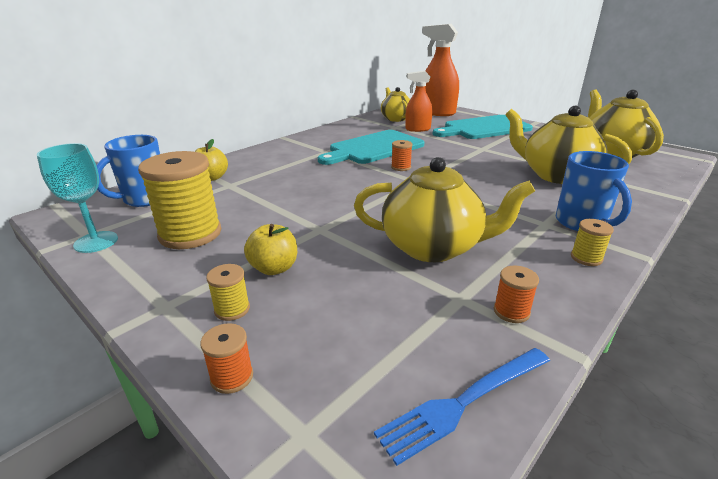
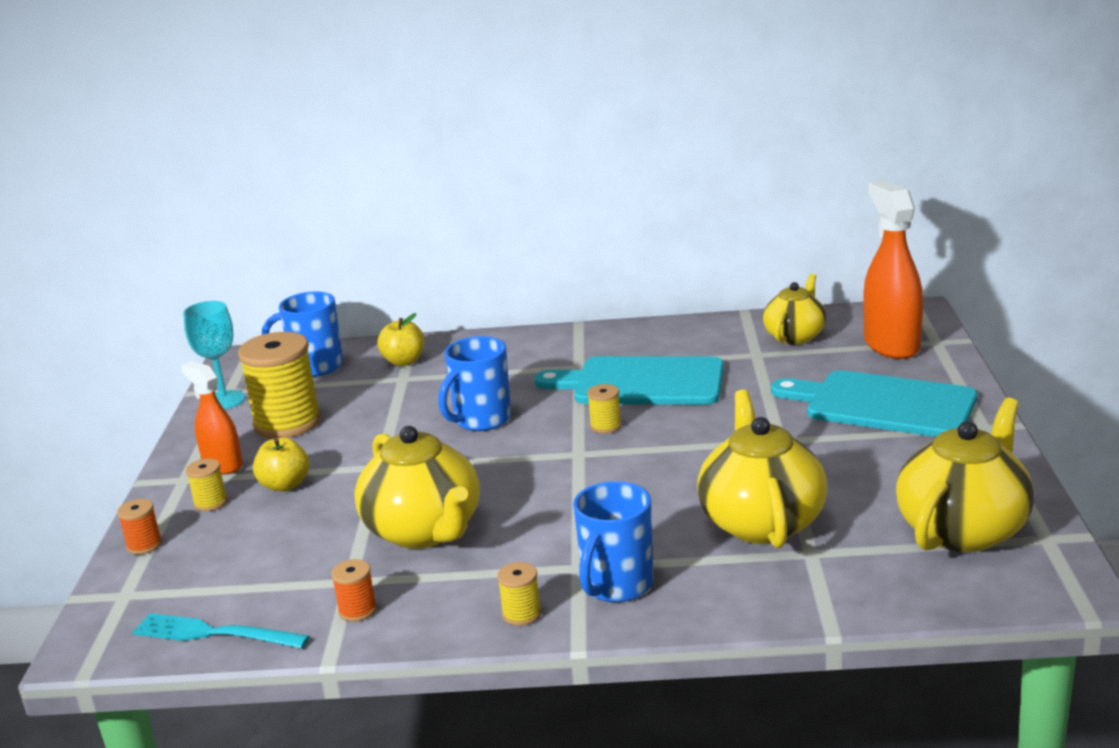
camera: 50 degrees right, 5 degrees down
blue fork [374,348,550,466] -> turquoise fork [132,613,310,649]
orange spool [391,140,413,171] -> yellow spool [587,384,622,434]
orange spray bottle [405,70,432,132] -> orange spray bottle moved to [181,361,243,474]
none -> blue mug [438,336,511,431]

